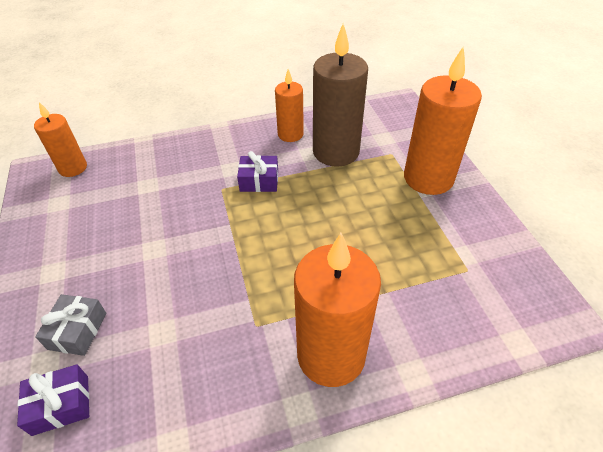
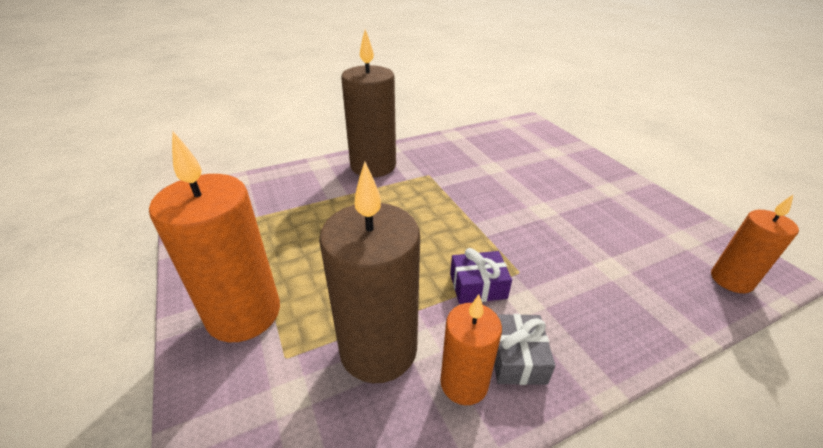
camera: 170 degrees right, 10 degrees down
purple gift [17,364,89,436] -> none
grey gift [35,294,106,356] -> grey gift moved to [494,314,555,385]
orange candle [294,233,381,387] -> brown candle [341,29,396,177]

